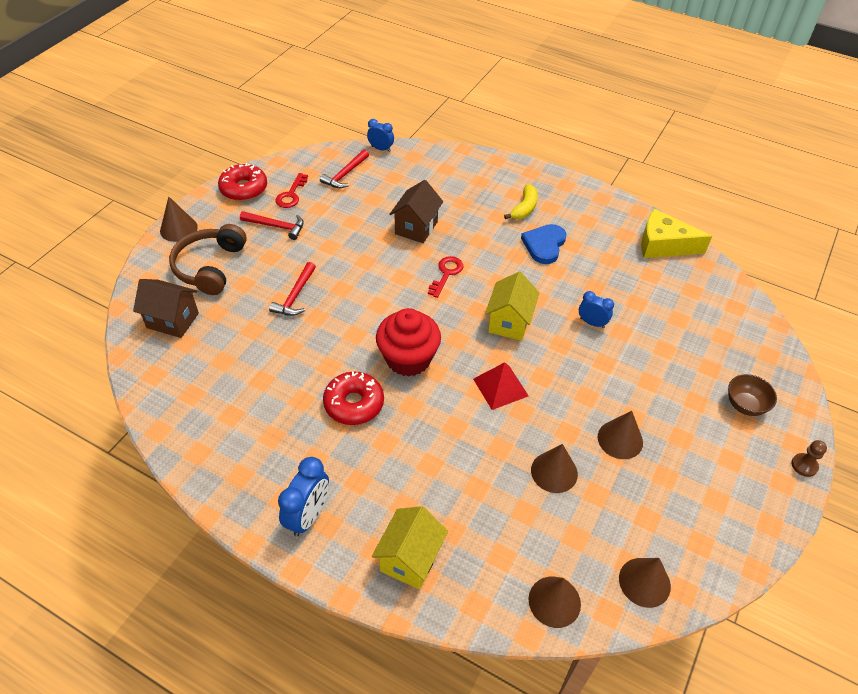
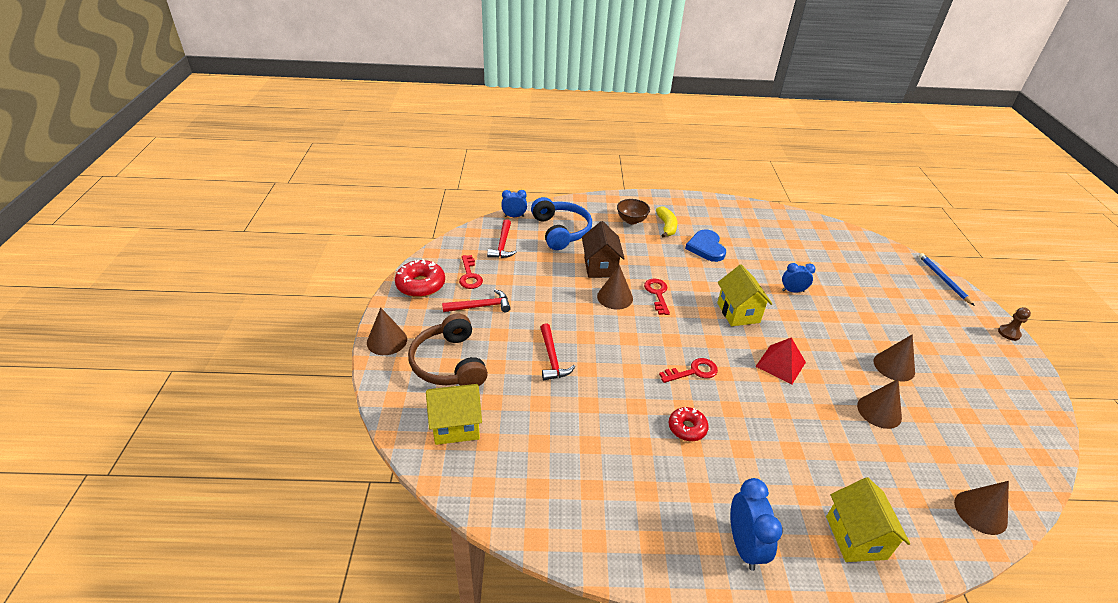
camera: 30 degrees left, 10 degrees down
brown house [133,279,199,338] -> yellow house [426,384,482,445]
red donut [323,372,384,425] -> red donut [669,407,709,441], size x0.65
red cupcake [376,308,441,376] -> red key [659,358,718,383]
brown cone [619,558,671,608] -> brown cone moved to [597,265,633,309]
yellow cheese [641,209,712,258] -> none
brown bowl [728,374,777,416] -> brown bowl moved to [617,199,650,224]
none -> blue headphones [531,197,592,250]
none -> blue pencil [919,253,975,306]

